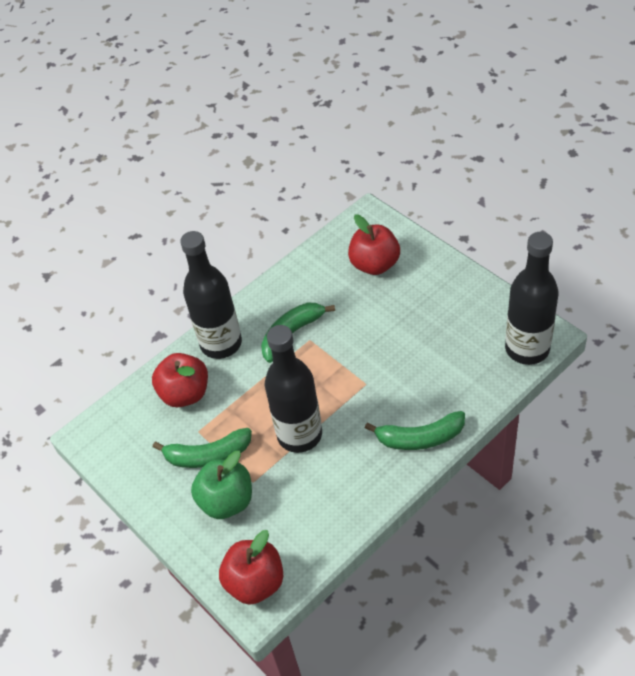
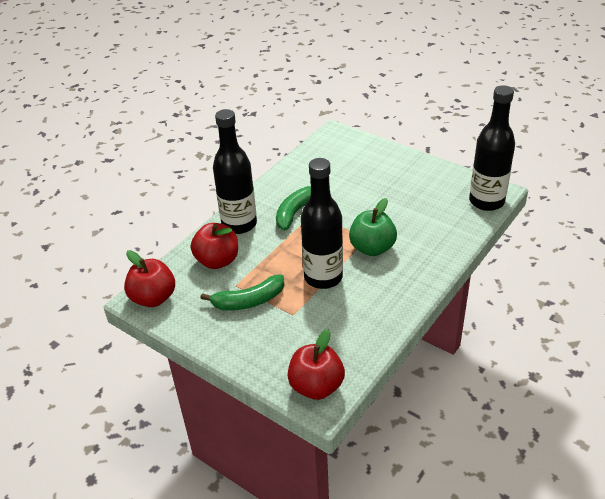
camera: 15 degrees left, 10 degrees down
green apple [191,451,252,519] -> green apple moved to [349,198,397,256]
red apple [348,214,400,275] -> red apple moved to [124,250,175,307]
green banana [365,411,465,450] -> none

